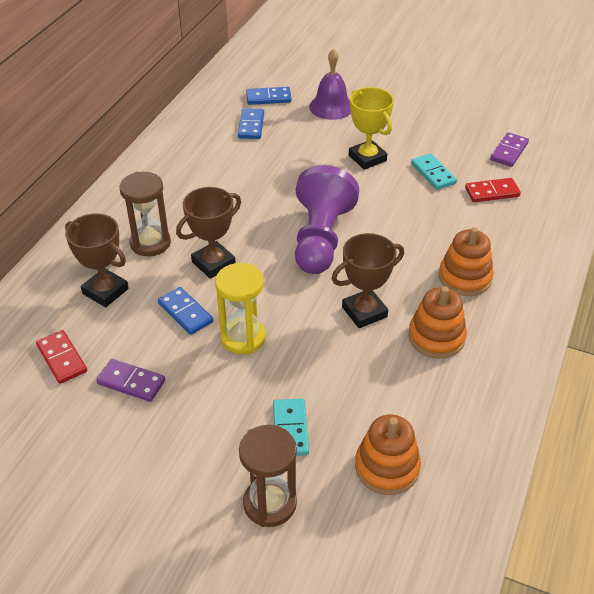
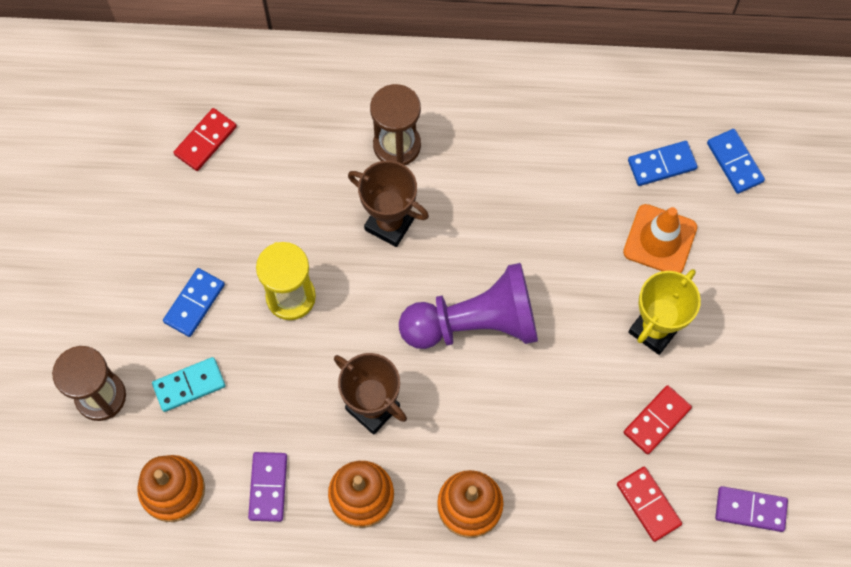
camera: 70 degrees right, 25 degrees up
brown trophy [65,213,129,307] -> none
purple domino [96,359,165,402] -> purple domino moved to [248,452,287,522]
blue domino [158,287,213,335] -> blue domino moved to [163,268,225,337]
purple bell [309,49,351,120] -> none
turquoise domino [411,153,457,190] -> red domino [624,385,692,454]
none -> orange traffic cone [623,204,697,273]

